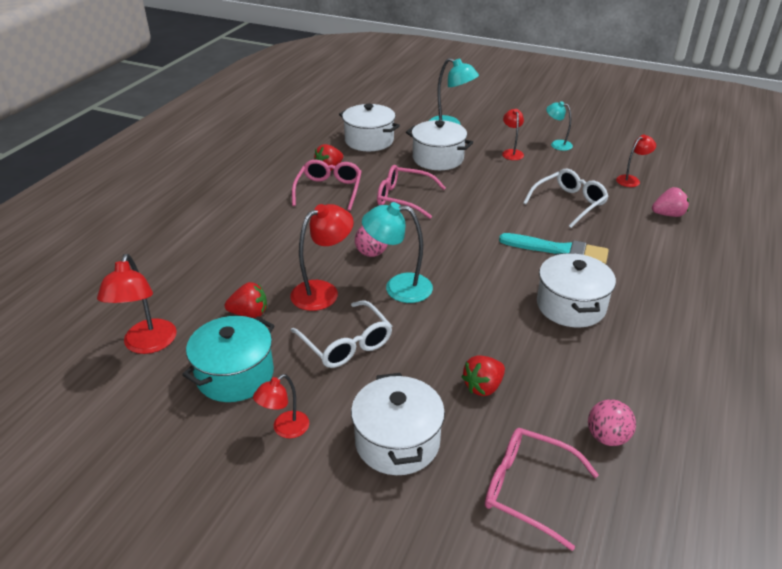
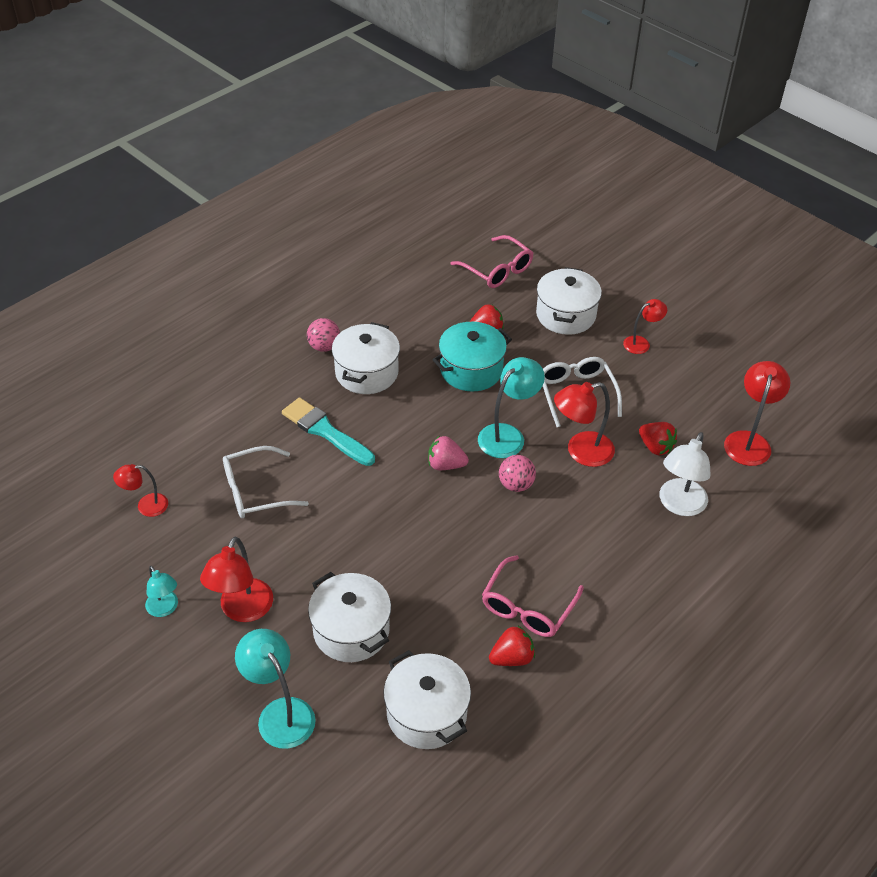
camera: 160 degrees left, 10 degrees up
turquoise pot [182,316,275,402] -> turquoise pot moved to [432,322,512,391]
red strawberry [225,282,267,318] -> red strawberry turned 150 degrees counterclockwise [639,422,677,455]
turquoise lamp [362,202,433,303] -> turquoise lamp turned 75 degrees counterclockwise [478,357,545,458]
pink glasses [377,165,446,219] -> none
red lamp [502,109,524,160] -> red lamp [200,537,273,622], size x1.63
pink ball [588,399,636,446] -> pink ball moved to [307,318,340,352]
pink strawberry [652,187,689,217] -> pink strawberry moved to [428,436,469,470]
none -> white lamp [660,432,711,516]

